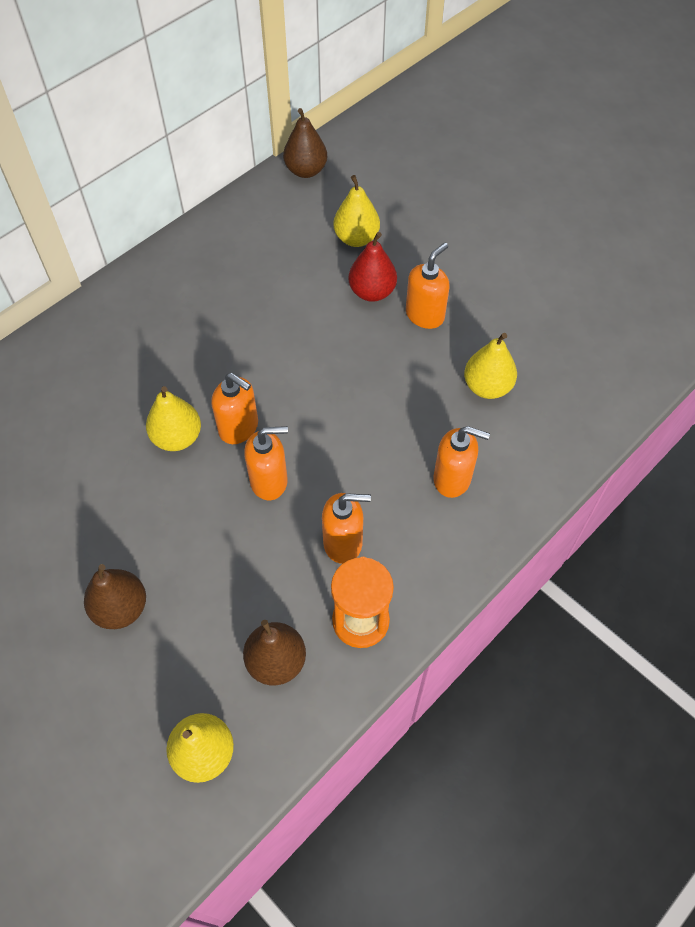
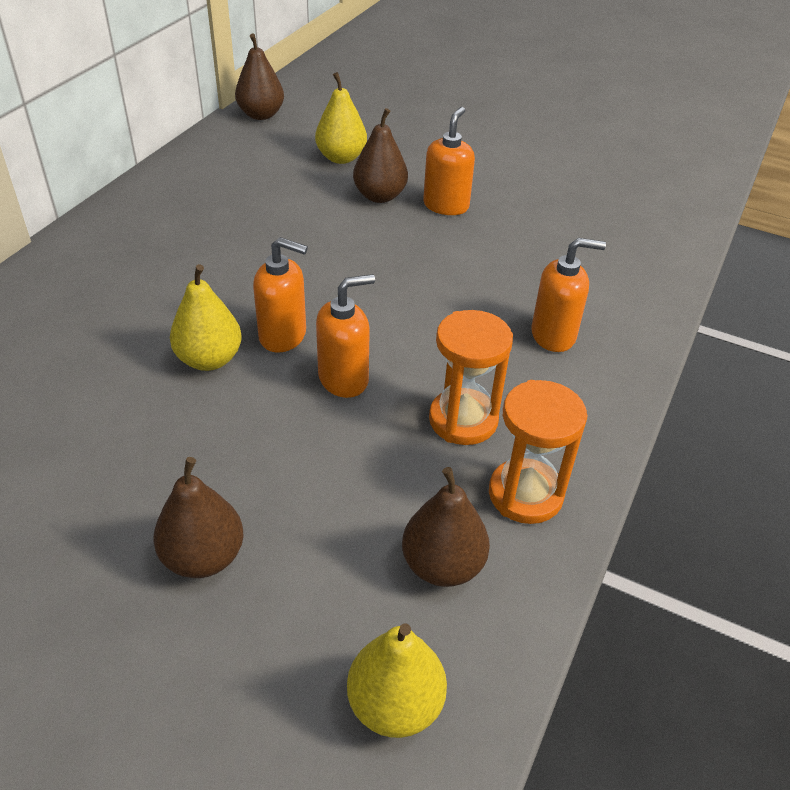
camera: 20 degrees left, 15 degrees down
orange soap dispenser [322,493,371,564] -> orange hourglass [429,310,513,445]
red pear [348,232,397,302] -> brown pear [353,108,408,203]
yellow pear [464,333,517,399] -> none

